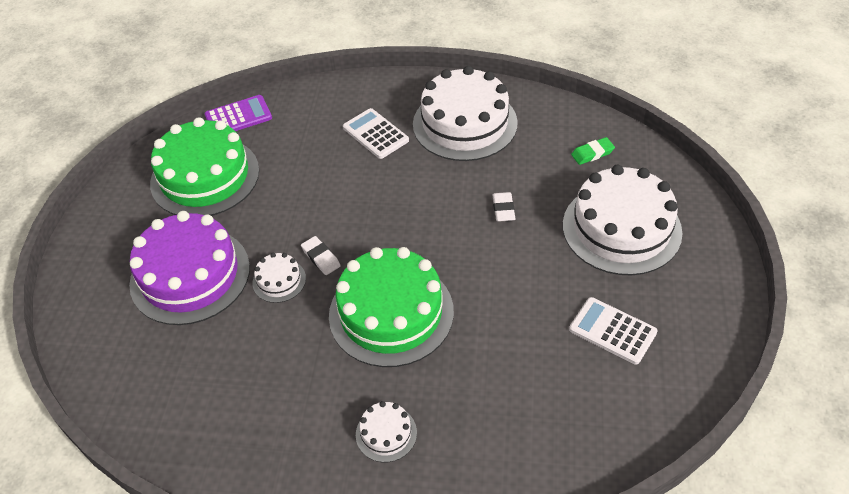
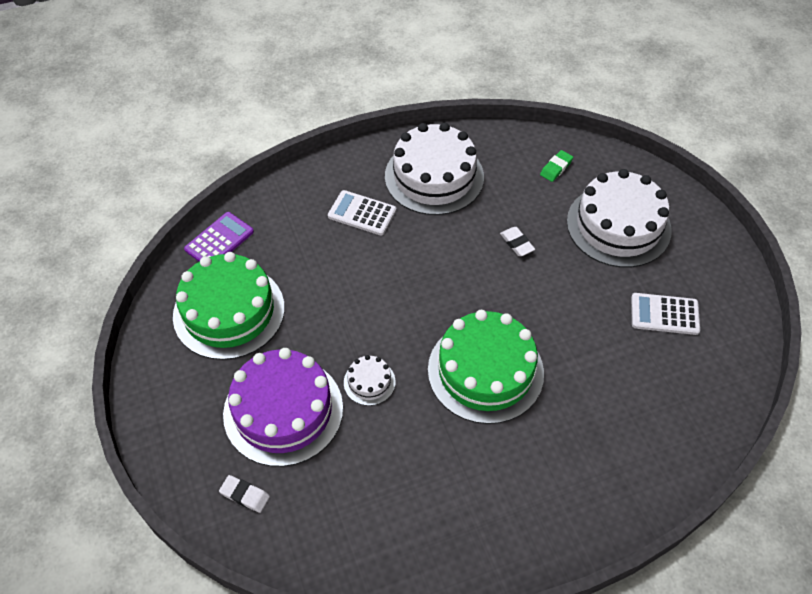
camera: 30 degrees left, 5 degrees up
white eraser [301,236,341,275] -> white eraser moved to [219,475,270,513]
white cake [356,401,417,462] -> none

